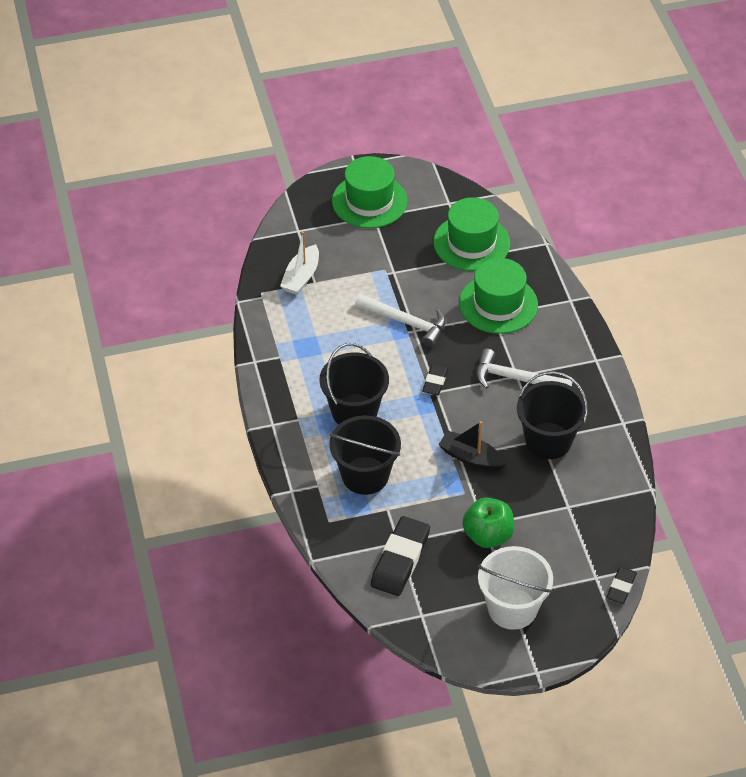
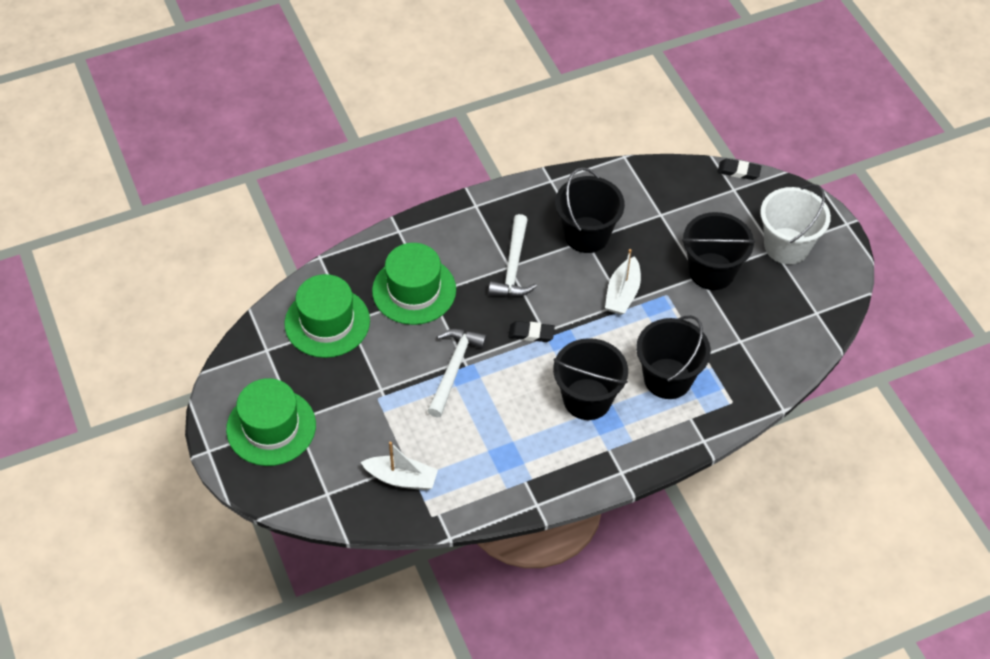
camera: 100 degrees left, 5 degrees up
black eraser [371,516,430,596] -> none
black boat [438,421,507,471] -> white boat [605,249,641,315]
green apple [462,497,514,548] -> black bucket [682,212,755,290]

